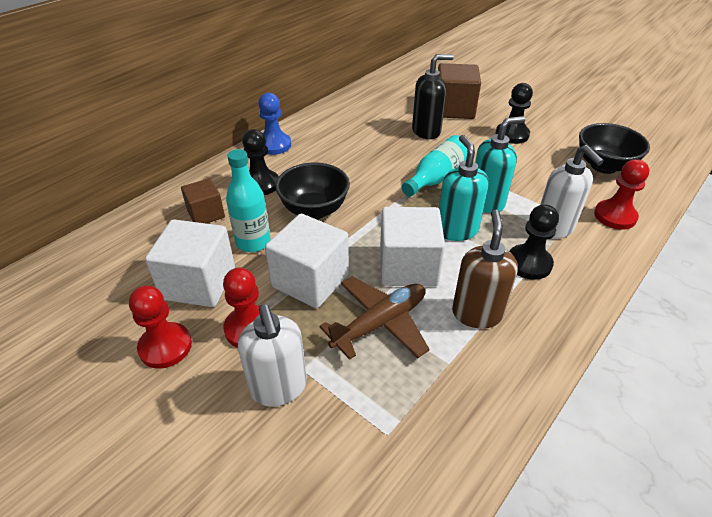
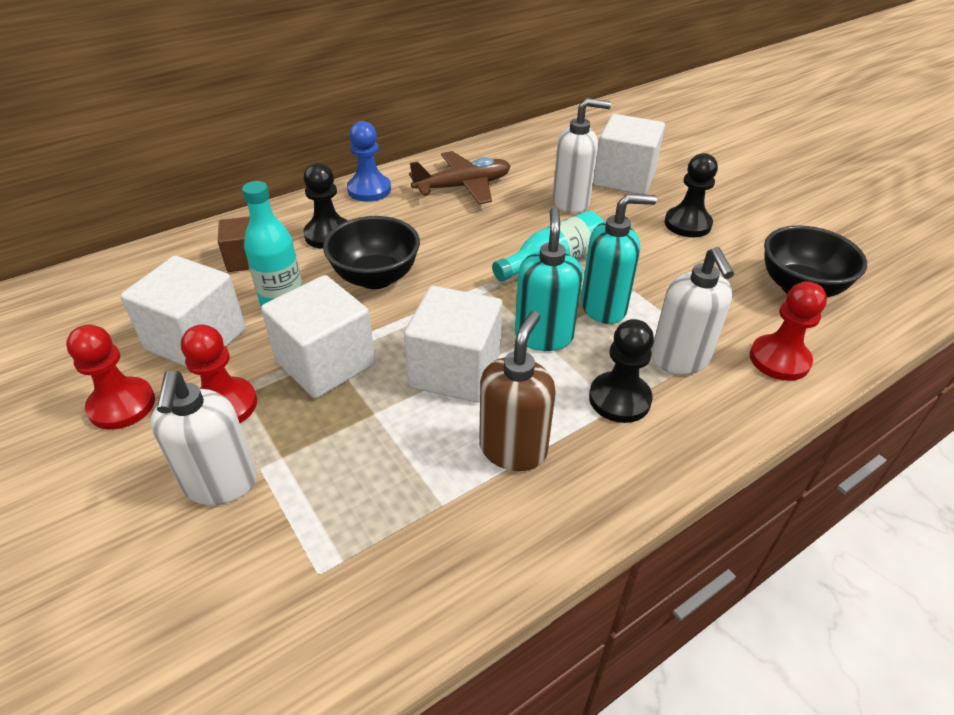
camera: 15 degrees right, 0 degrees up
brown plane [319,277,430,360] -> brown plane moved to [409,151,510,205]
black soap dispenser [412,54,454,139] -> white soap dispenser [553,98,611,213]
brown cube [438,63,481,119] -> white cube [593,114,665,195]

